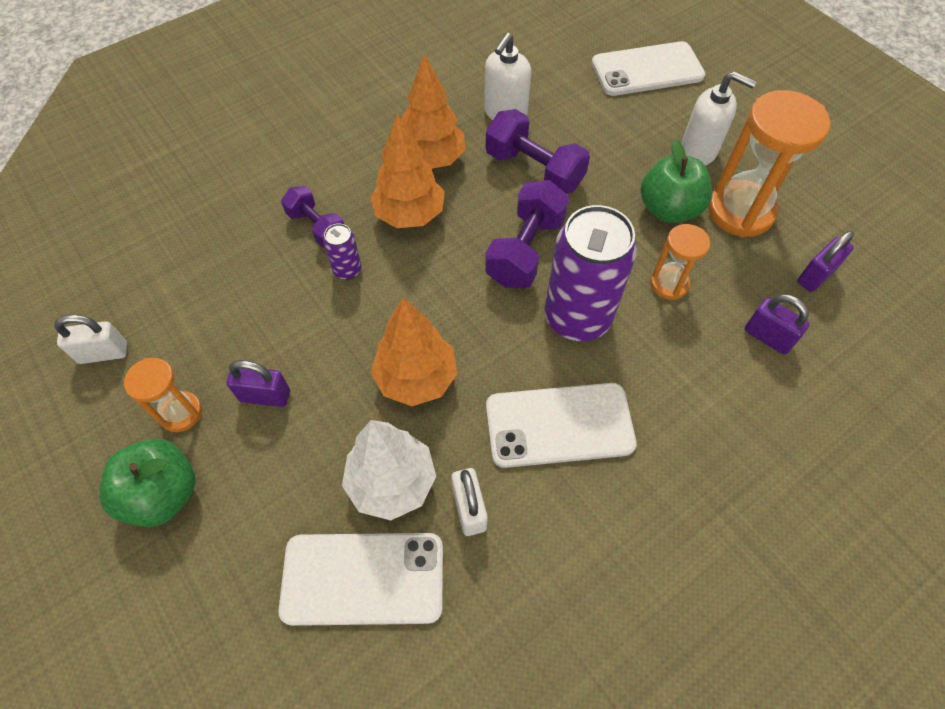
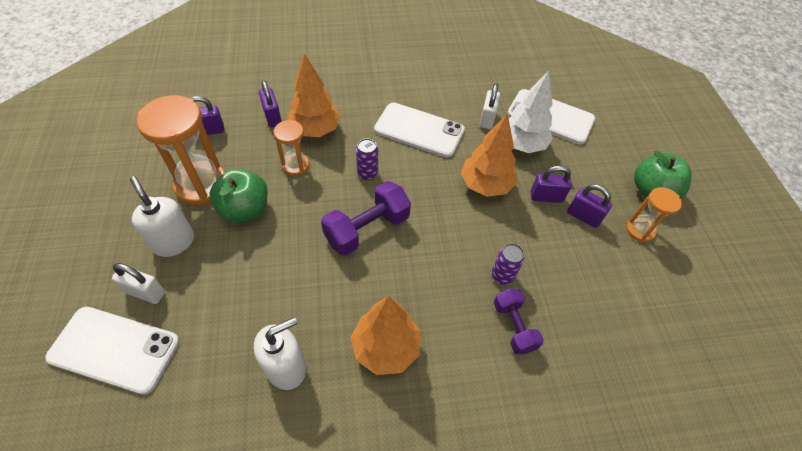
camera: 155 degrees left, 5 degrees down
white padlock [54,314,127,364] -> white padlock moved to [112,263,165,304]
orange tree [370,114,445,228] -> orange tree moved to [288,53,341,137]
purple dumbbell [486,109,590,194] -> none
purple can [544,205,637,341] -> purple can [356,138,378,180], size x0.44
none -> purple padlock [531,165,572,203]

